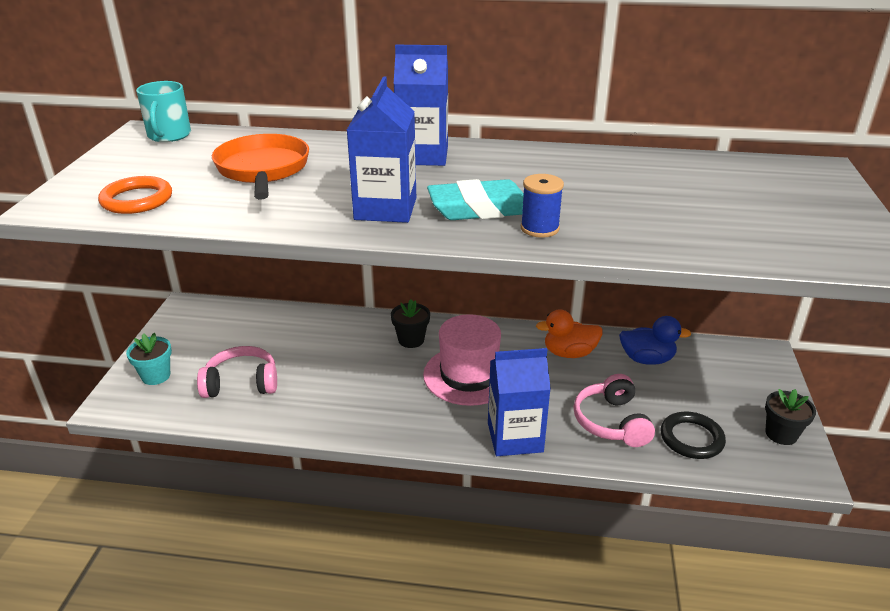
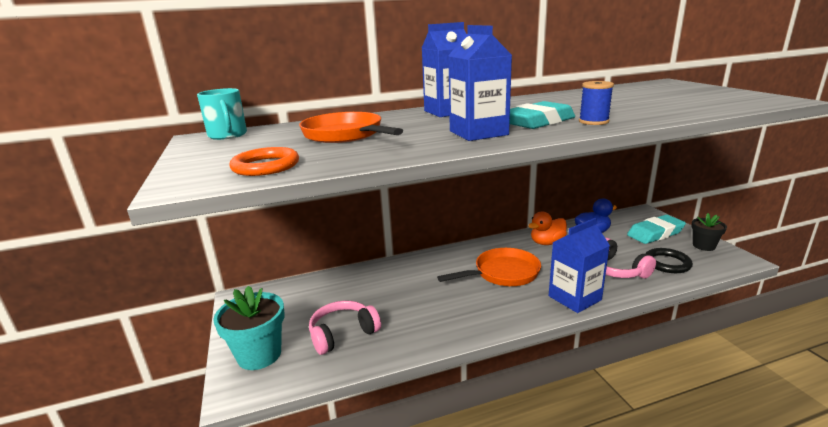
camera: 25 degrees left, 10 degrees down
turquoise flower pot [126,333,172,385] -> turquoise flower pot [213,286,285,370], size x1.63
black flower pot [391,299,430,348] -> none
pink hat [423,314,501,406] -> orange pan [437,248,541,286]
none -> turquoise eraser [627,215,686,244]

